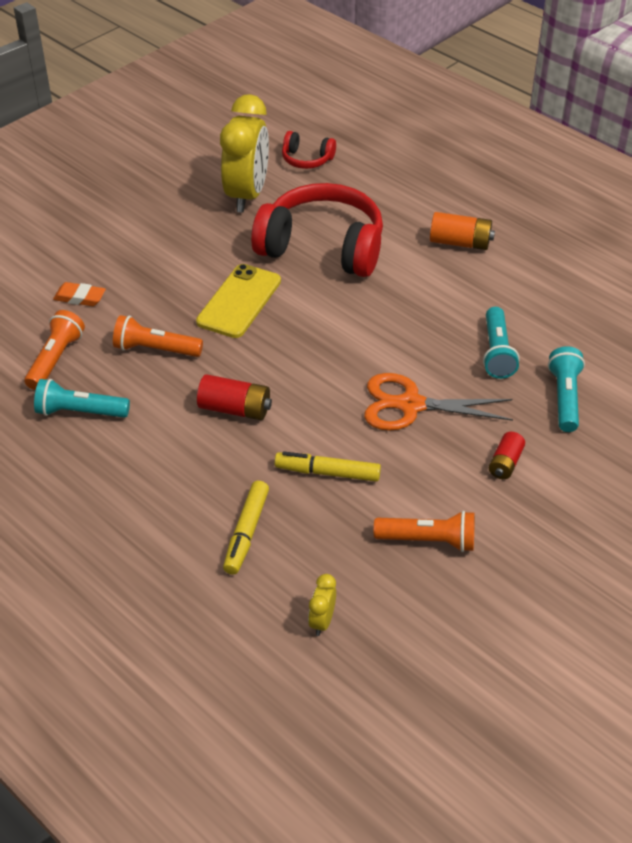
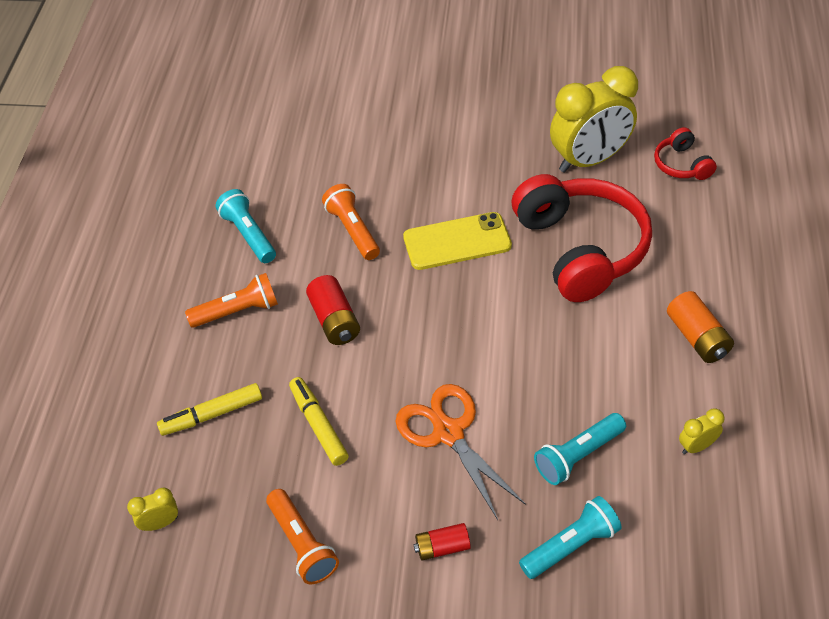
camera: 55 degrees right, 5 degrees up
orange flashlight [24,310,85,390] -> orange flashlight moved to [185,273,278,328]
orange eraser [53,282,106,306] -> none
none -> yellow clock [679,408,724,454]

